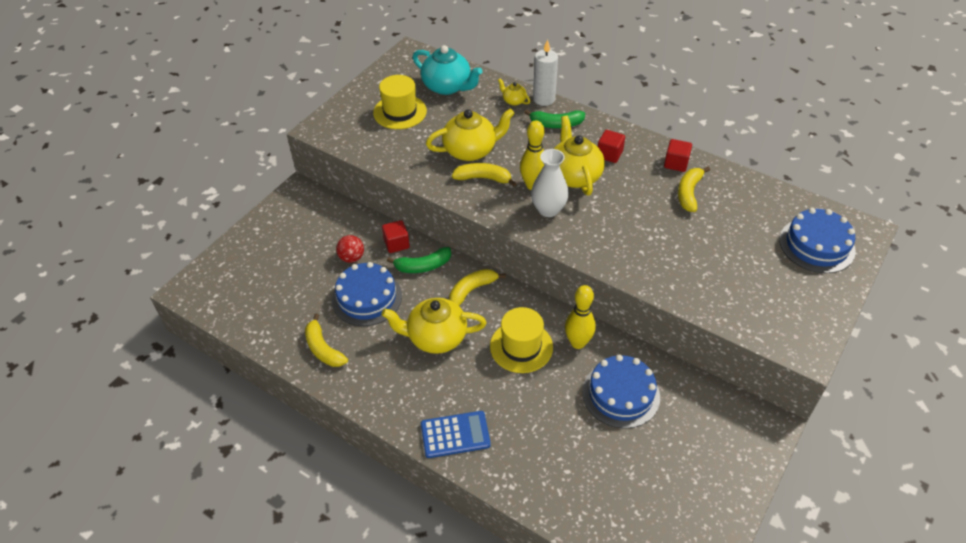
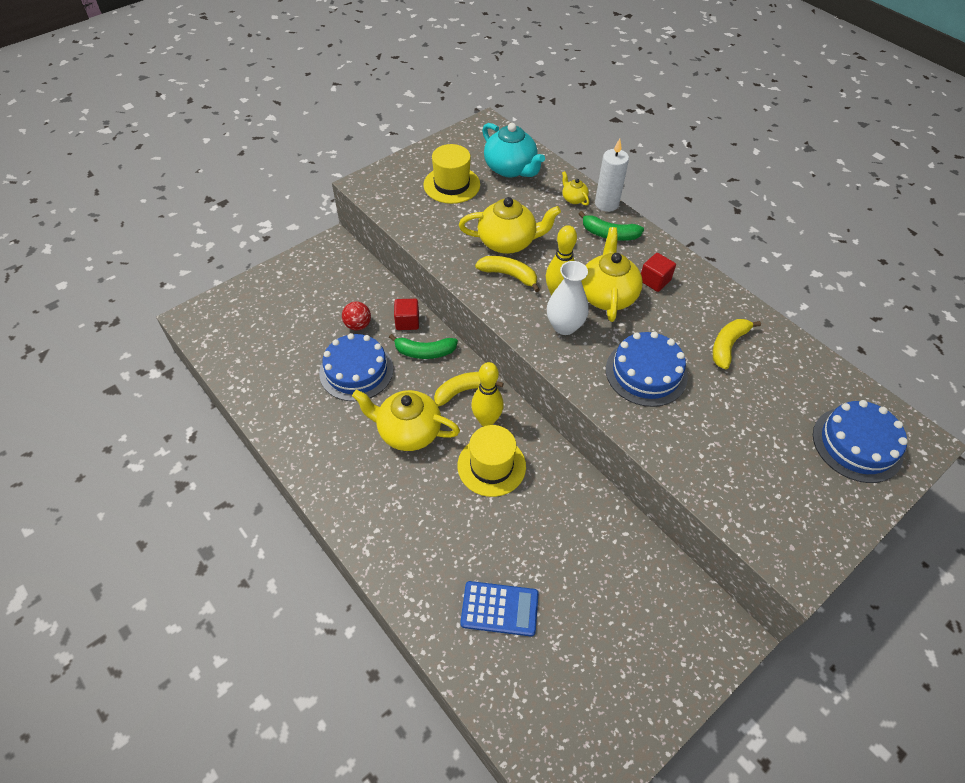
camera: 15 degrees right, 5 degrees up
yellow banana [305,313,348,367] -> none
blue calculator [421,411,491,458] -> blue calculator moved to [460,581,539,636]
yellow bowling pin [565,285,596,349] -> yellow bowling pin moved to [471,362,504,426]
blue cake [582,355,660,428] -> blue cake moved to [606,331,688,407]
red cube [664,139,692,172] -> none

